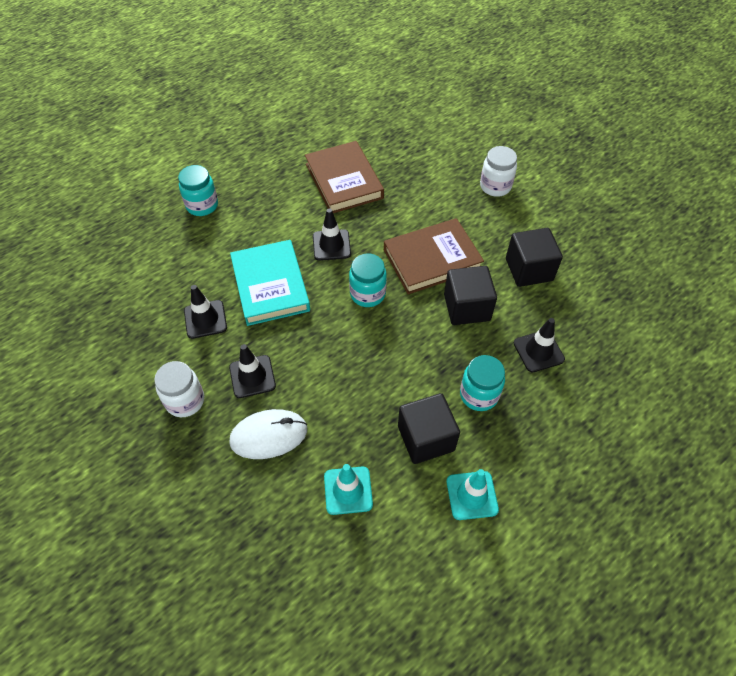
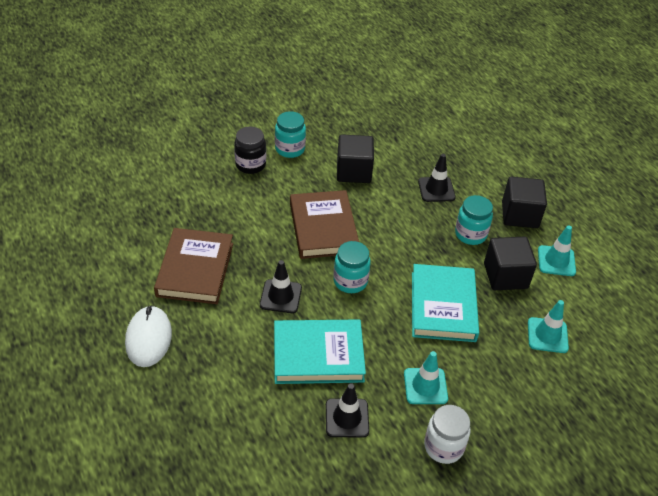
camera: 80 degrees left, 10 degrees down
turquoise jar [178,165,218,216] -> turquoise jar moved to [275,111,306,158]
black traffic cone [229,344,276,398] -> turquoise traffic cone [404,351,448,404]
white mouse [229,409,307,459] -> white mouse moved to [125,305,172,367]
brown book [305,141,384,213] -> brown book turned 75 degrees counterclockwise [154,228,233,304]
black cube [444,266,497,325] -> black cube moved to [502,177,547,228]
white jar [480,146,517,197] -> black jar [234,127,266,174]
none -> turquoise book [412,264,479,342]

